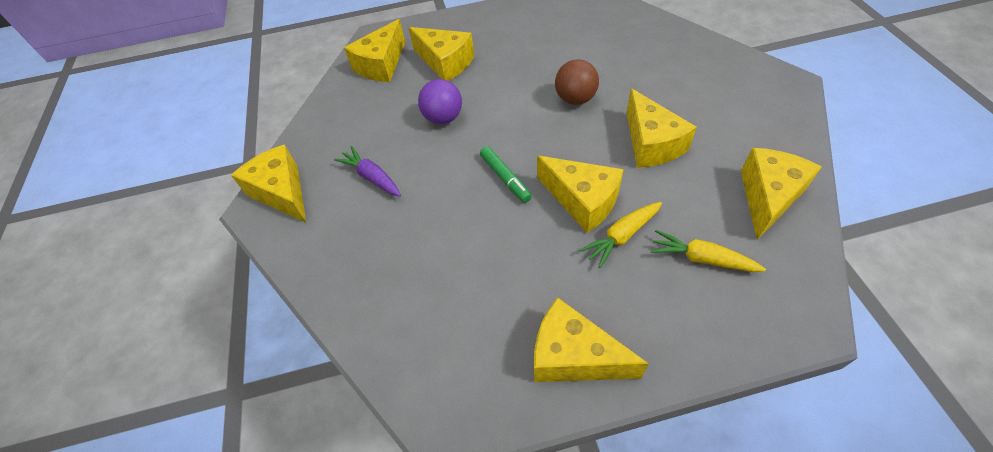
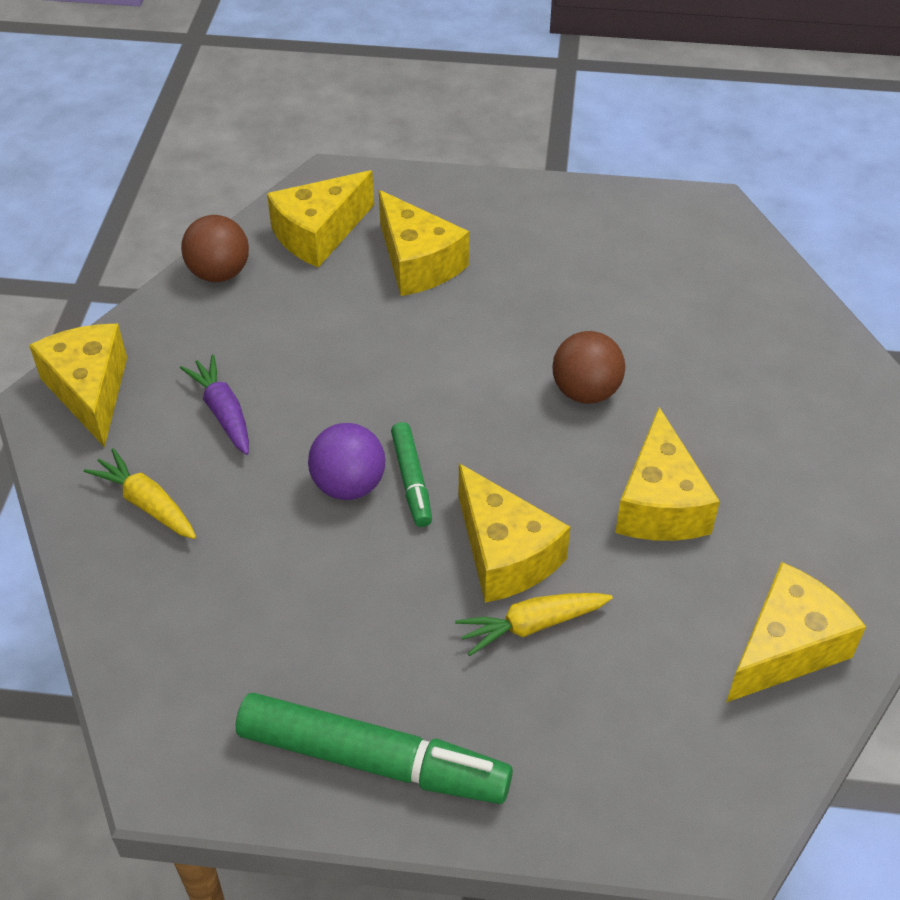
camera: 15 degrees right, 5 degrees down
purple ball [418,79,462,124] -> purple ball moved to [308,423,386,500]
yellow cheese [534,297,649,382] -> green marker [236,693,513,804]
yellow carrot [651,230,766,272] -> yellow carrot moved to [84,448,196,539]
none -> brown ball [181,215,249,282]

